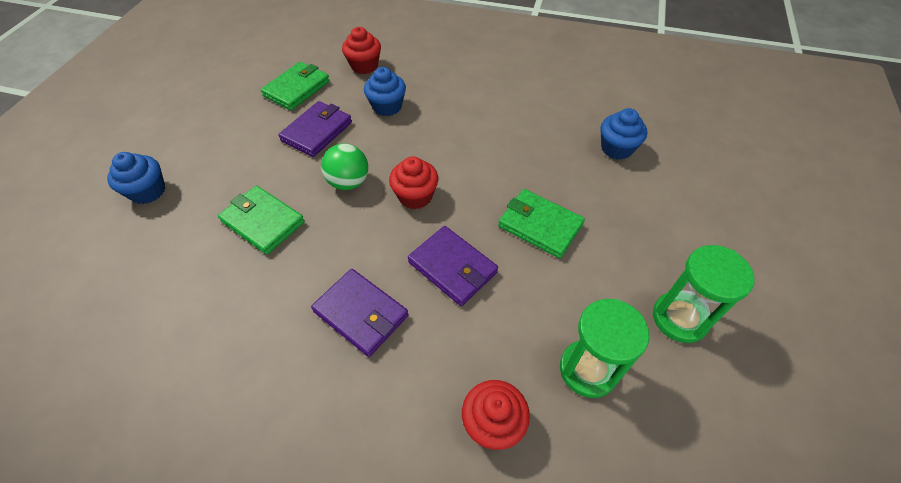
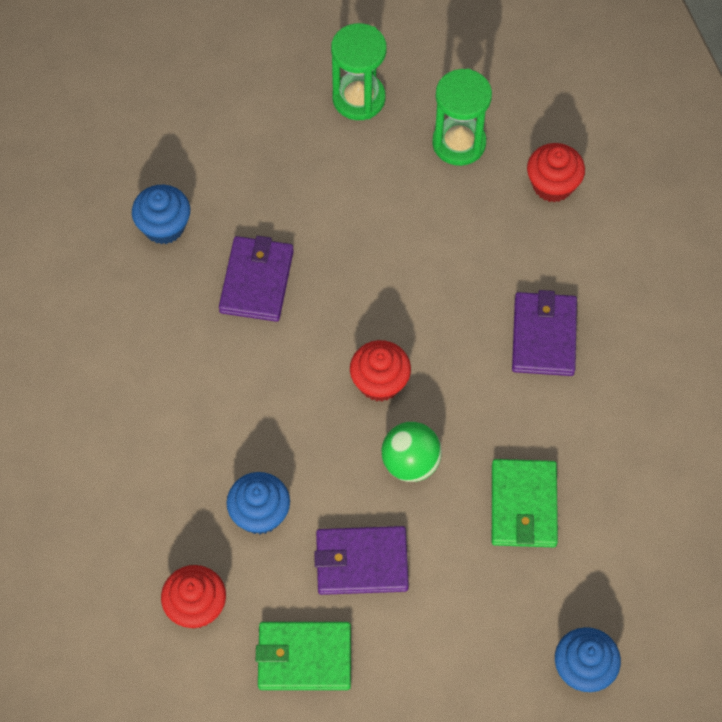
camera: 125 degrees left, 10 degrees up
purple wallet [408,226,498,306] -> purple wallet moved to [219,236,294,322]
green wallet [498,189,585,258] -> none

